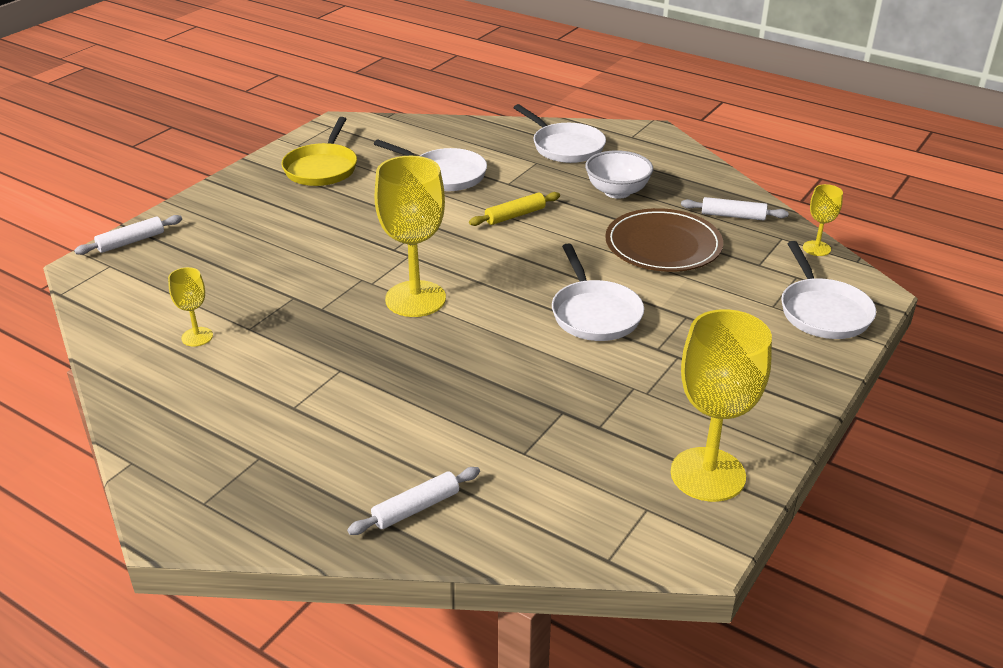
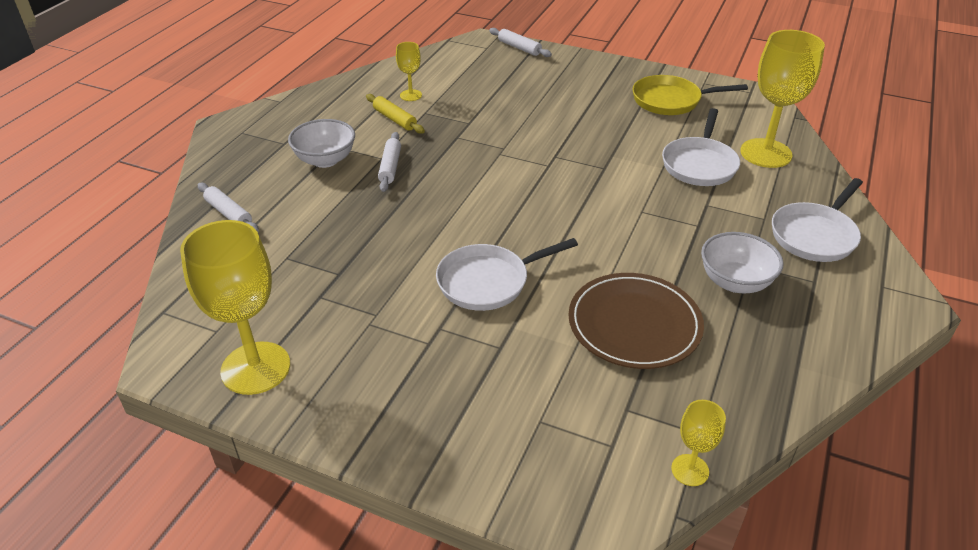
camera: 80 degrees right, 5 degrees up
yellow goblet [374,156,446,317] -> yellow goblet moved to [740,30,825,168]
yellow rolling pin [469,192,560,226] -> yellow rolling pin moved to [366,94,425,134]
white rolling pin [681,197,789,220] -> white rolling pin moved to [378,132,401,192]
white pan [781,241,876,339] -> none
none -> white bowl [288,119,355,168]

